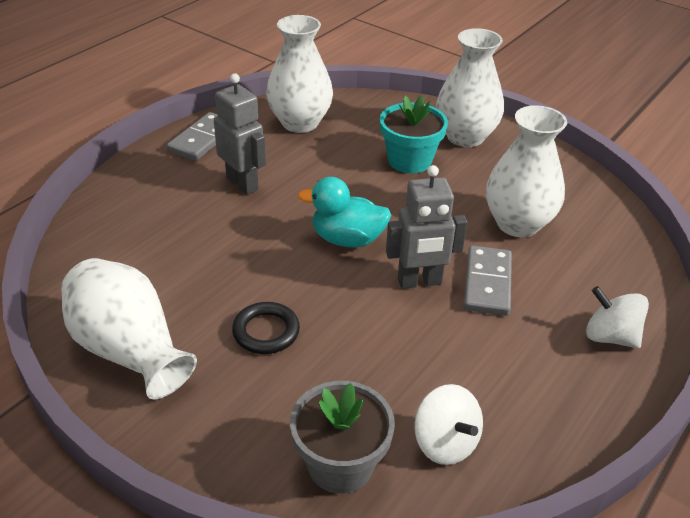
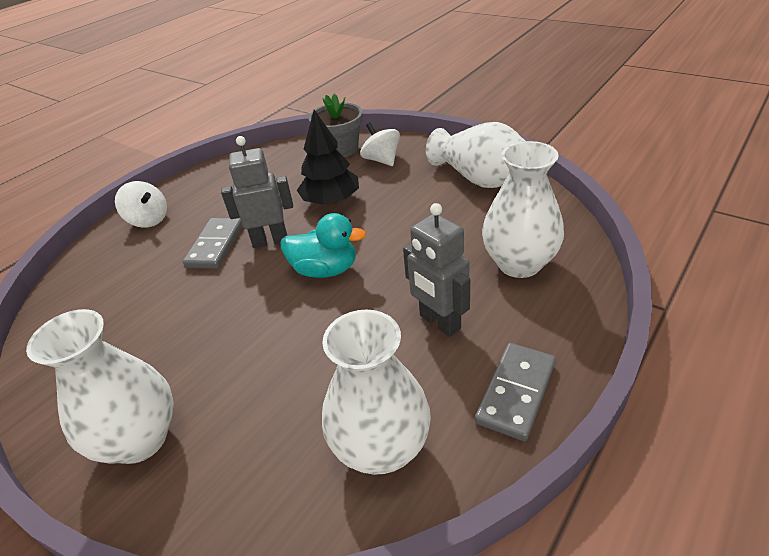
camera: 175 degrees left, 0 degrees up
black ring [232,302,300,354] -> none
turquoise flower pot [380,95,448,173] -> none
white spinning top [414,384,483,465] -> white spinning top moved to [360,122,400,166]
white vase [486,105,567,237] -> white vase moved to [482,141,564,278]
none -> black tree [297,110,359,205]

